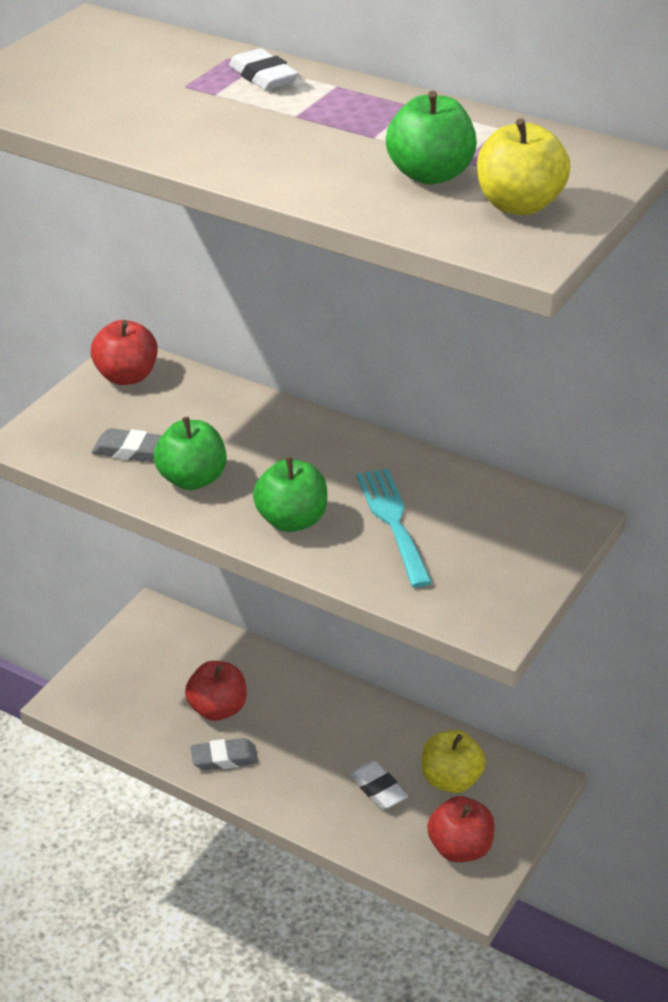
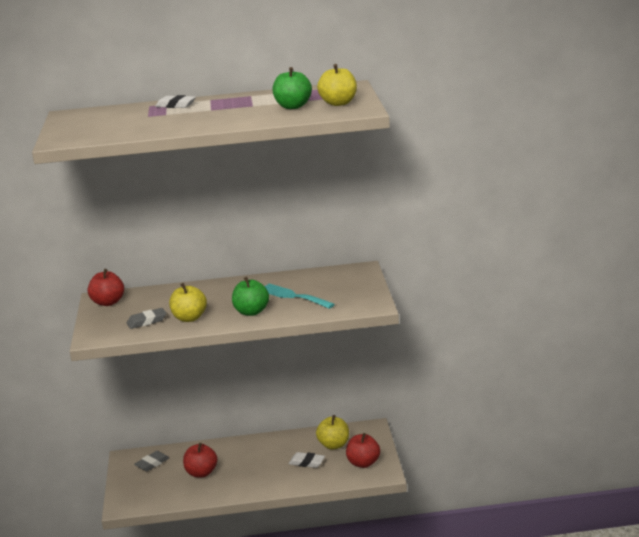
camera: 35 degrees left, 15 degrees down
green apple [154,417,227,490] -> yellow apple [169,283,207,322]
grey eraser [191,738,258,771] -> grey eraser moved to [134,451,169,471]

